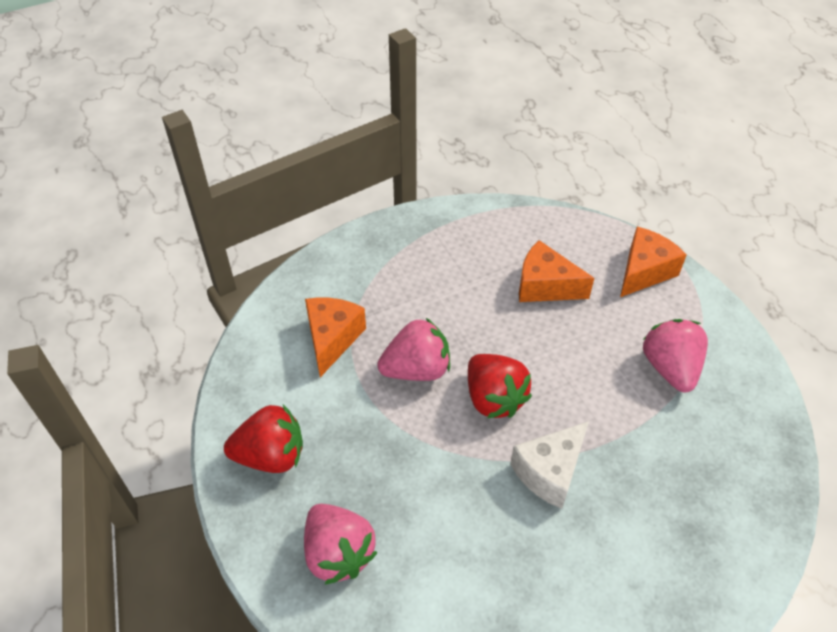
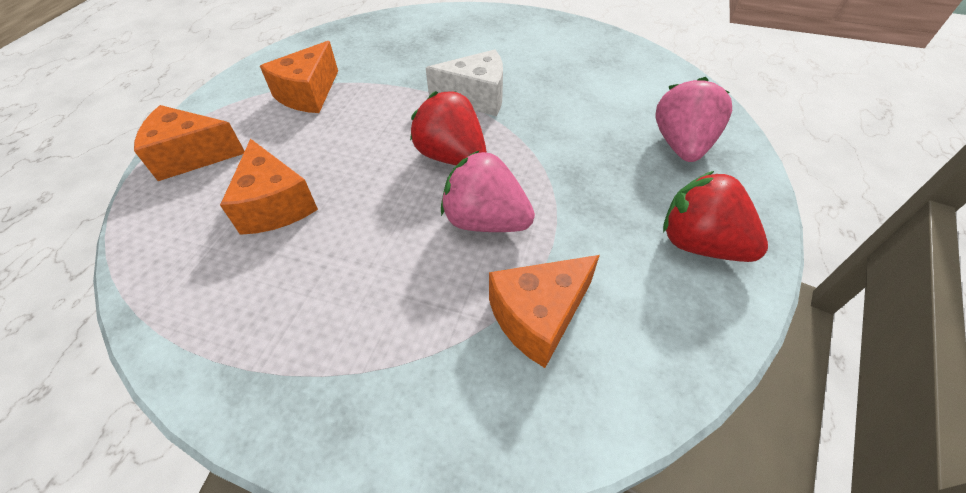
camera: 135 degrees left, 0 degrees up
red strawberry [468,354,532,418] -> red strawberry turned 60 degrees counterclockwise [410,91,487,165]
pink strawberry [643,319,708,392] -> orange cheese [260,41,338,113]

